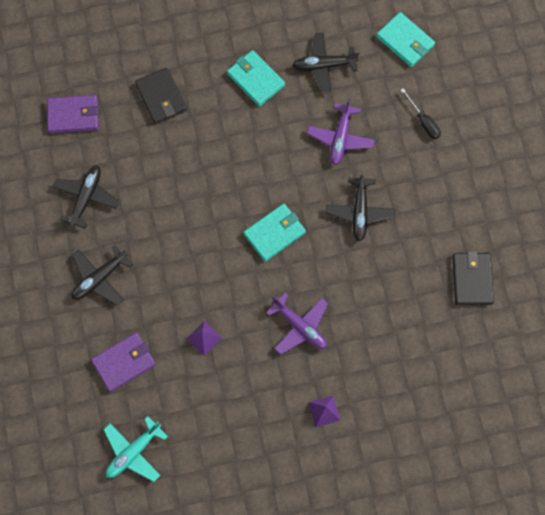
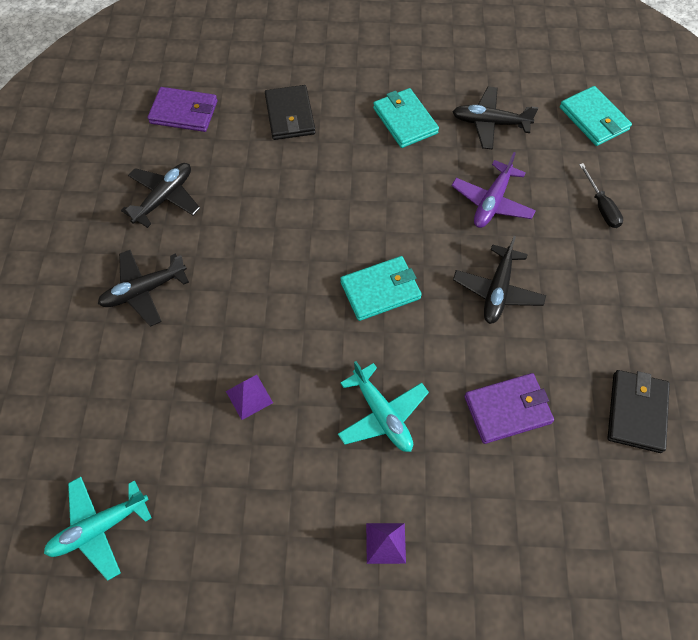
camera: 15 degrees right, 10 degrees down
purple wallet [91,332,156,392] -> purple wallet moved to [464,373,554,444]
purple plane [266,292,328,355] -> turquoise plane [338,361,429,452]

